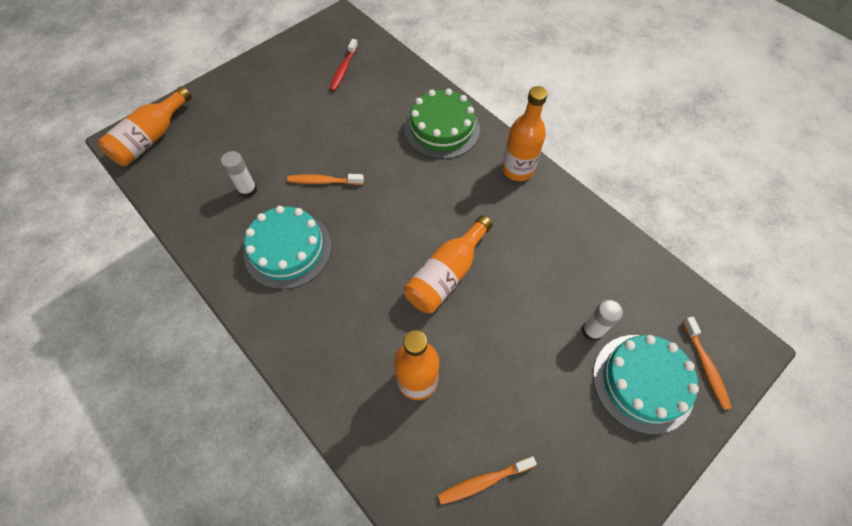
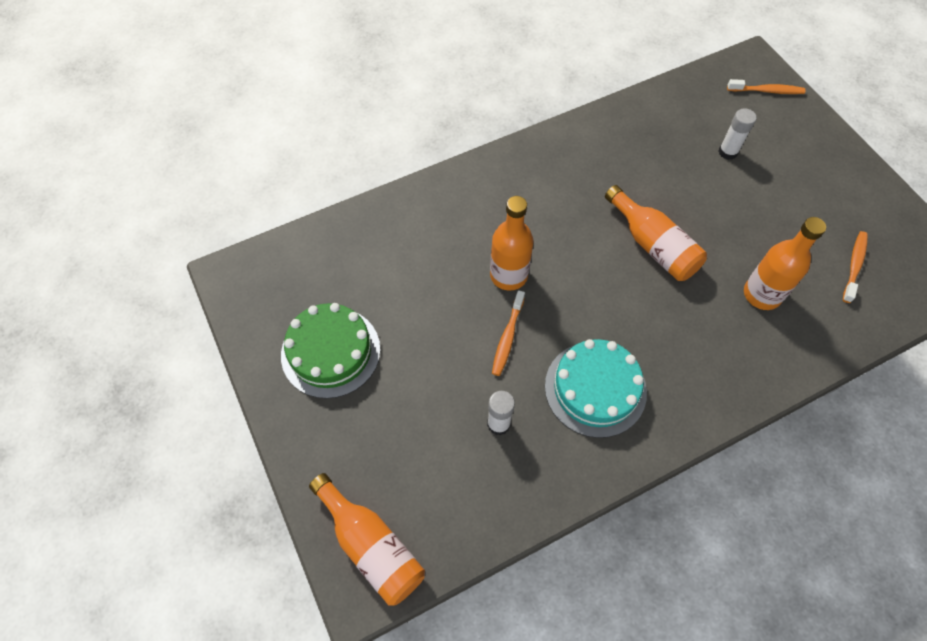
camera: 75 degrees left, 0 degrees up
red toothbrush [330,39,358,91] -> none
green cake [404,89,480,159] -> green cake moved to [281,303,380,399]
orange toothbrush [438,456,537,505] -> orange toothbrush turned 150 degrees counterclockwise [843,231,868,303]
orange bottle [502,86,548,181] -> orange bottle moved to [490,196,534,291]
turquoise cake [593,335,699,434] -> none

